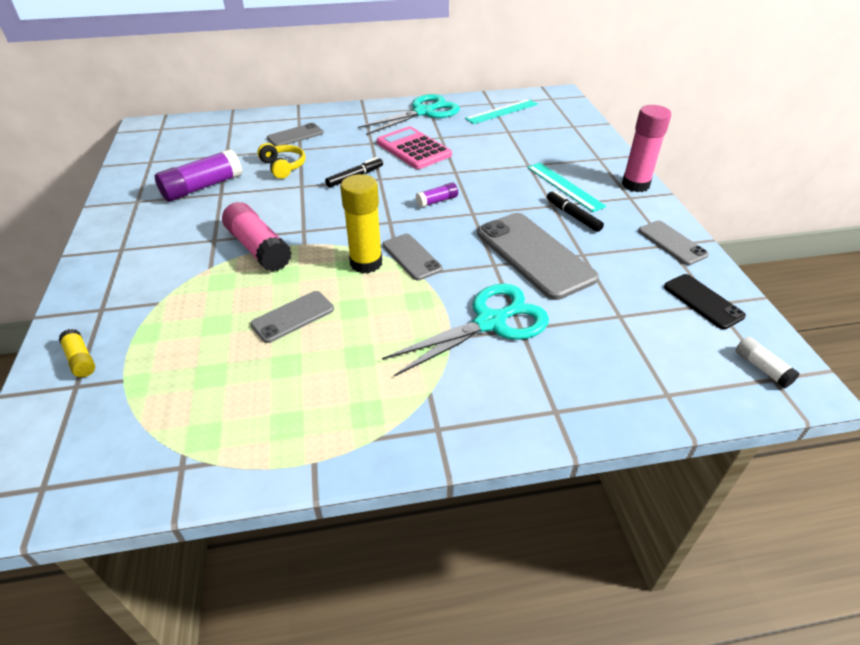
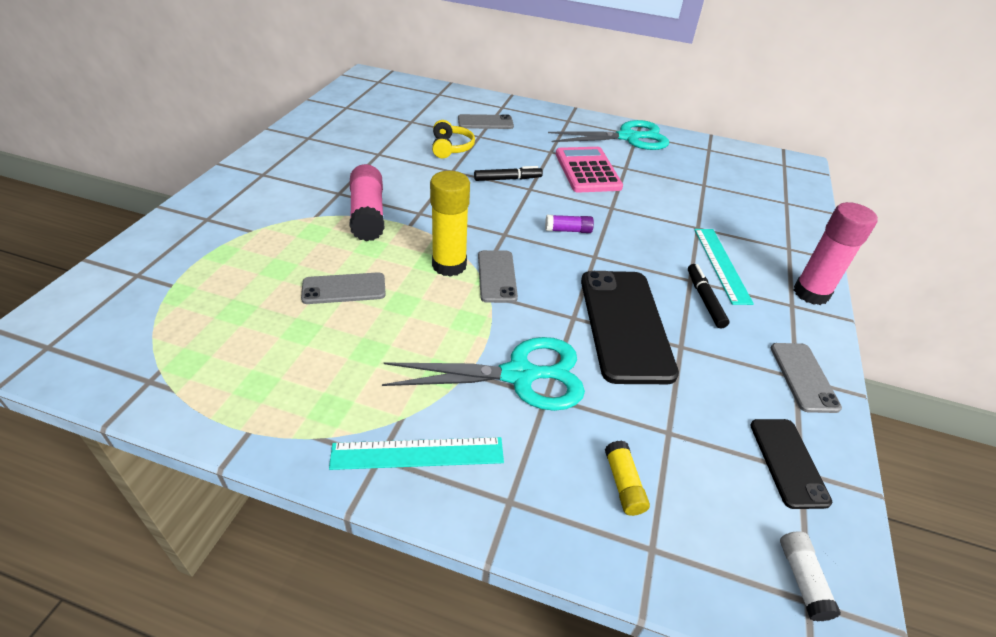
camera: 25 degrees right, 0 degrees up
yellow glue stick [59,329,95,377] -> yellow glue stick moved to [605,440,650,516]
purple glue stick [155,149,242,201] -> none
turquoise ruler [465,99,538,124] -> turquoise ruler moved to [329,437,504,470]
grey phone [477,213,599,300] -> black phone [581,271,679,384]

